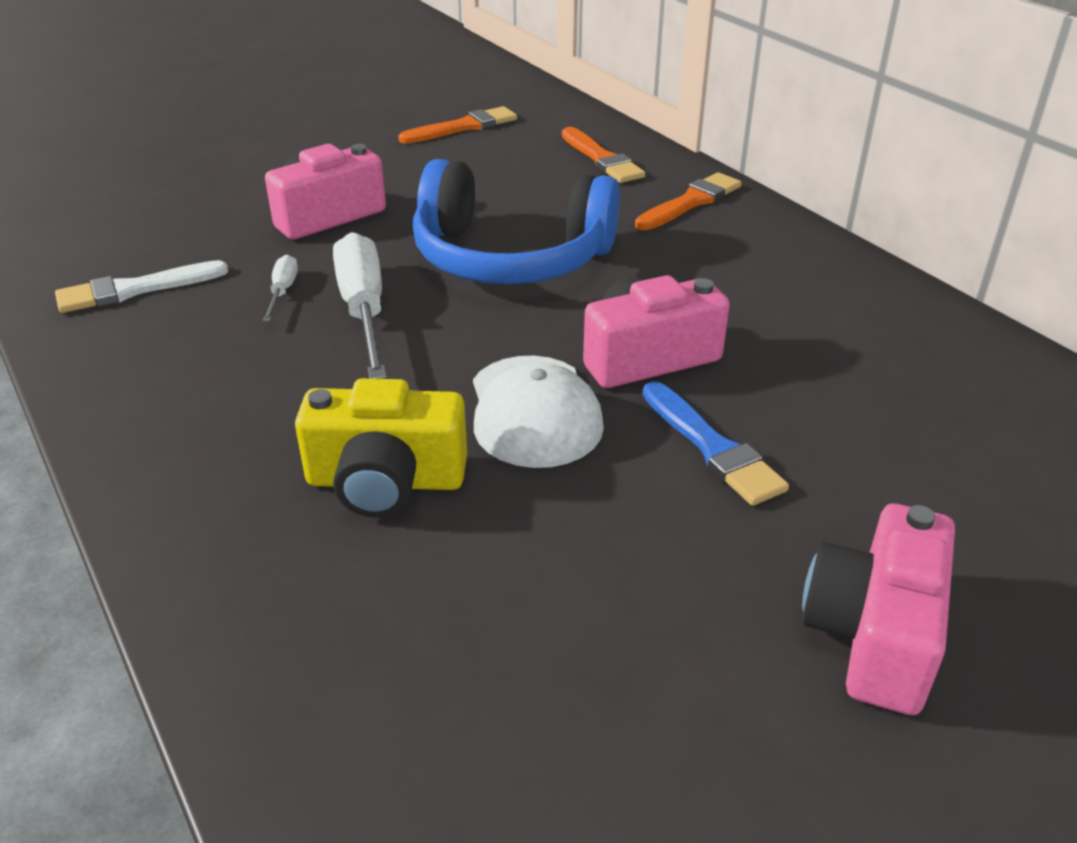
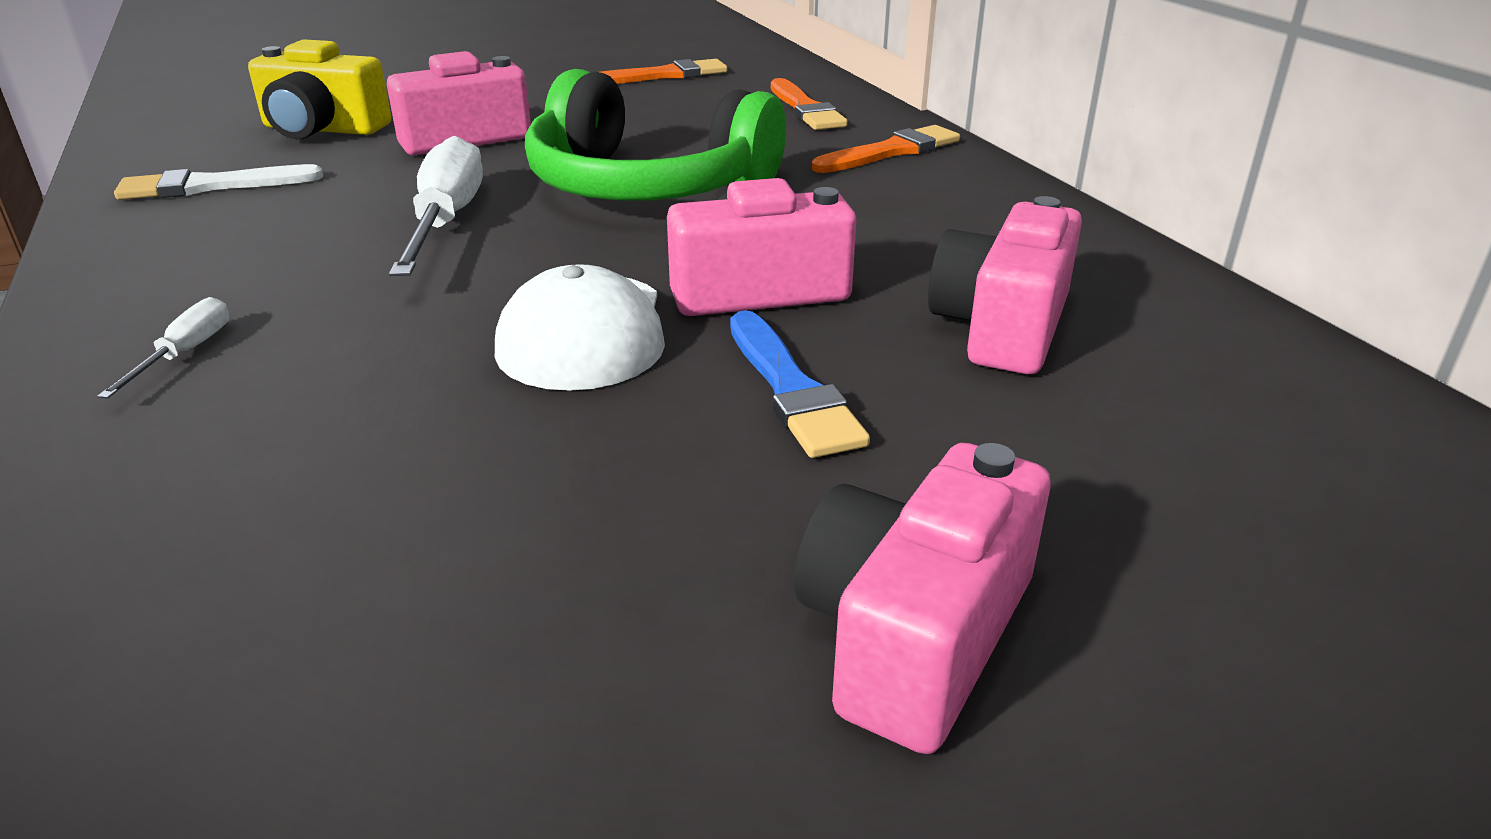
camera: 10 degrees right, 5 degrees down
white screwdriver [262,255,298,322] -> white screwdriver moved to [97,297,229,398]
yellow camera [295,378,467,518] -> yellow camera moved to [248,39,391,139]
blue headphones [413,159,620,284] -> green headphones [525,69,786,201]
none -> pink camera [928,196,1082,374]

